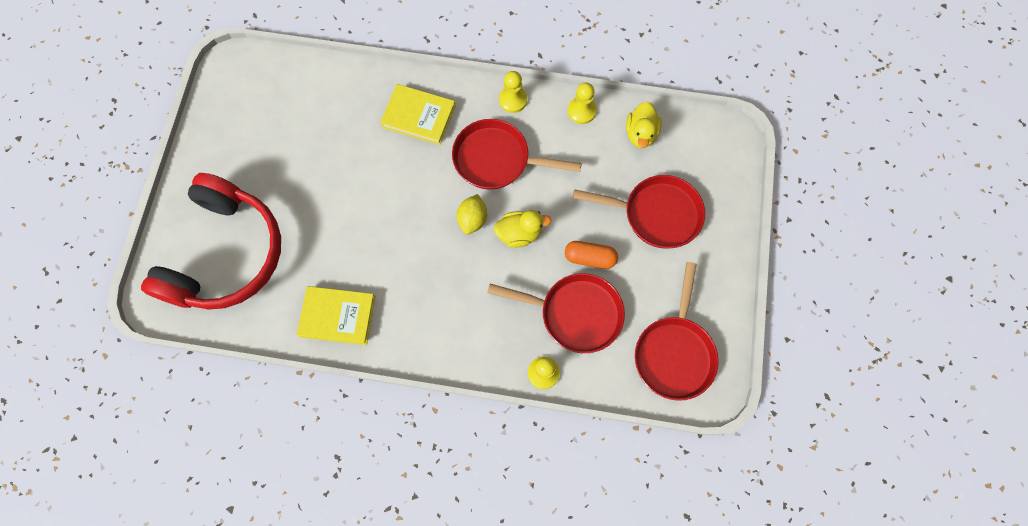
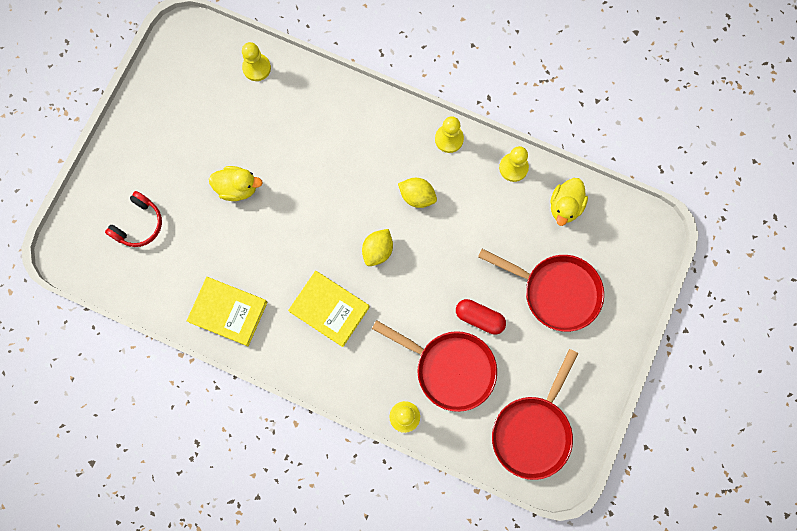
camera: 15 degrees right, 5 degrees up
red headphones [141,173,281,310] -> red headphones [105,191,162,247], size x0.42
yellow book [380,84,456,145] -> yellow book moved to [288,271,370,347]
red pan [452,119,582,190] -> yellow lemon [398,178,437,208]
yellow duck [494,210,552,248] -> yellow duck moved to [209,166,262,201]
orange capsule [565,241,618,269] -> red capsule [456,299,506,335]
none -> yellow pawn [242,42,271,81]

